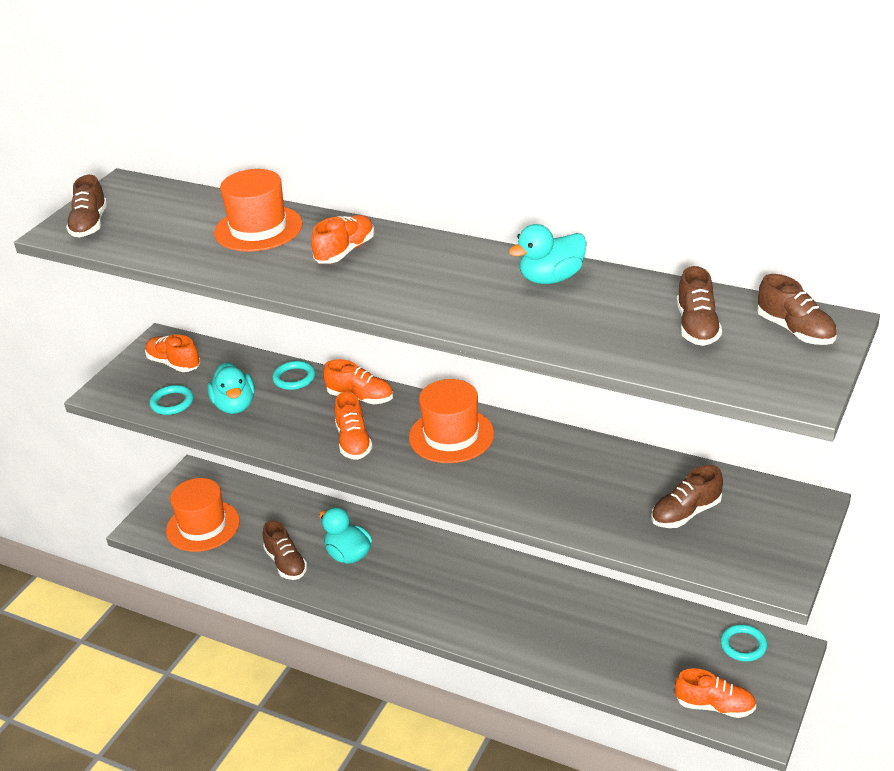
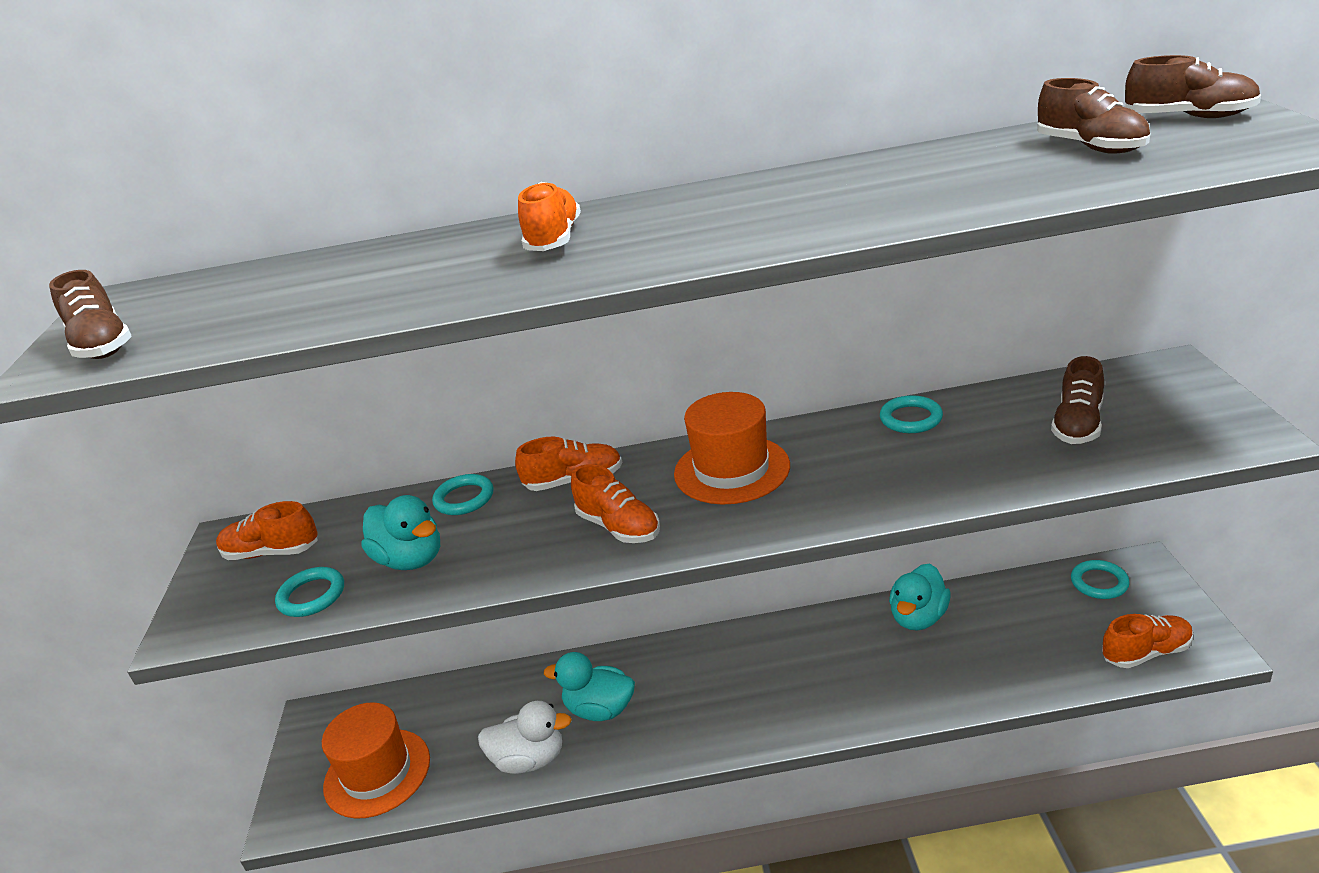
camera: 30 degrees left, 5 degrees down
orange hat [214,169,303,252] -> none
brown shoe [263,520,307,580] -> white duck [478,701,572,774]
turquoise duck [509,224,587,284] -> turquoise duck moved to [889,563,951,630]
none -> turquoise ring [880,395,943,433]

